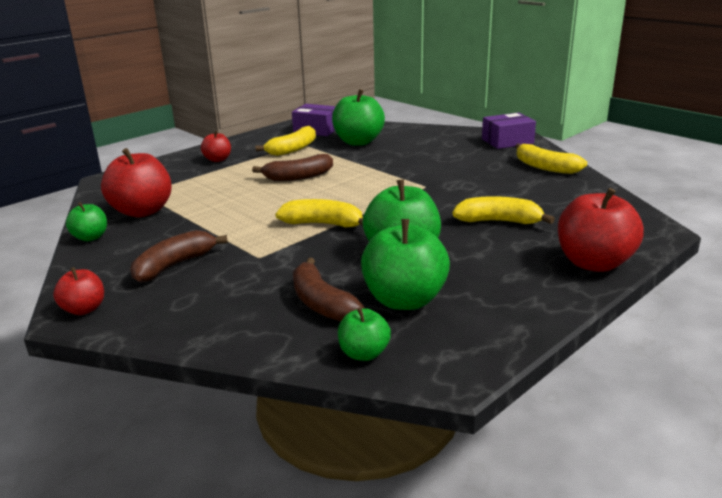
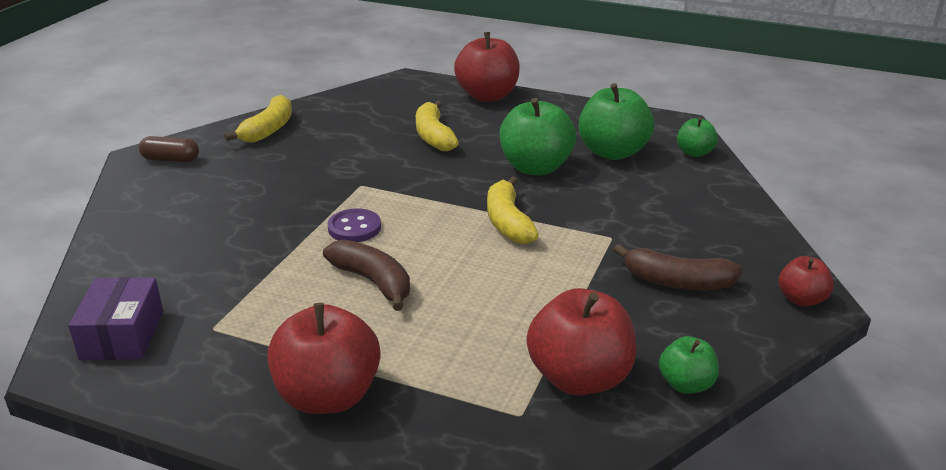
camera: 115 degrees left, 5 degrees up
red apple [201,131,231,162] -> red apple [267,303,381,414], size x1.86
yellow banana [255,126,316,156] -> none
brown banana [293,258,365,321] -> none
green apple [332,89,385,146] -> none
purple box [482,112,536,149] -> brown capsule [139,136,199,162]
none -> purple button [328,208,381,242]

